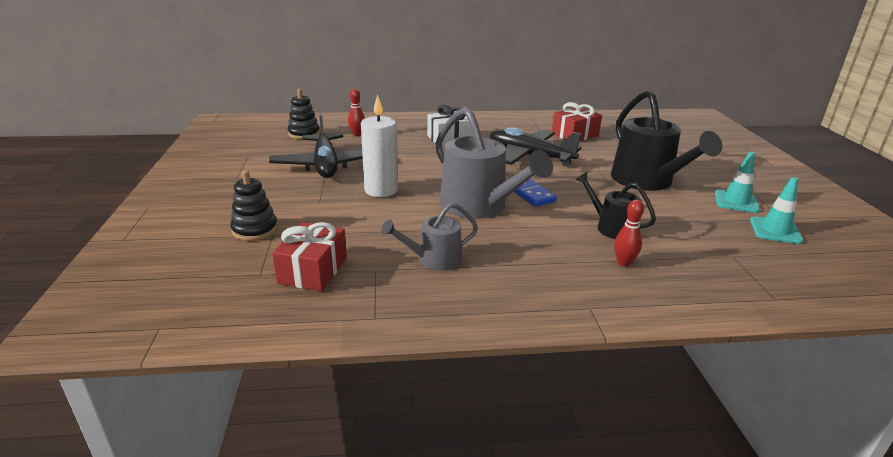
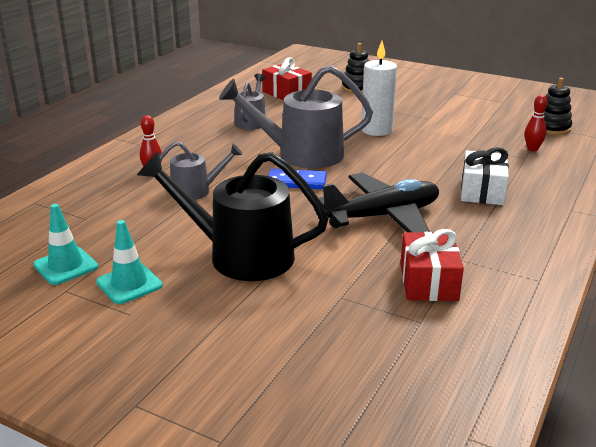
camera: 125 degrees right, 0 degrees up
black plane [269,113,363,178] -> none
black watering can [575,172,656,239] -> grey watering can [160,141,243,200]

